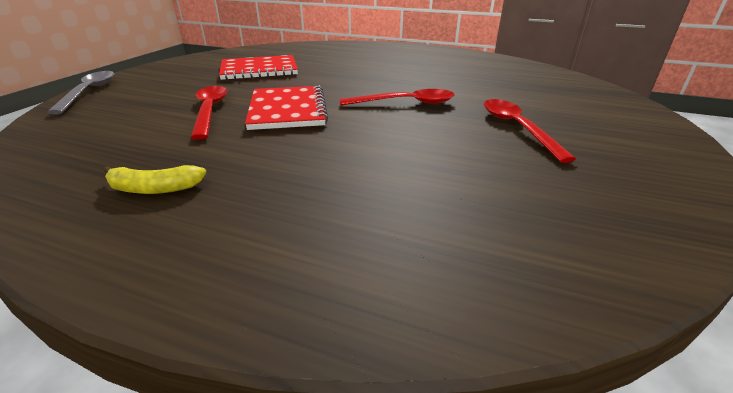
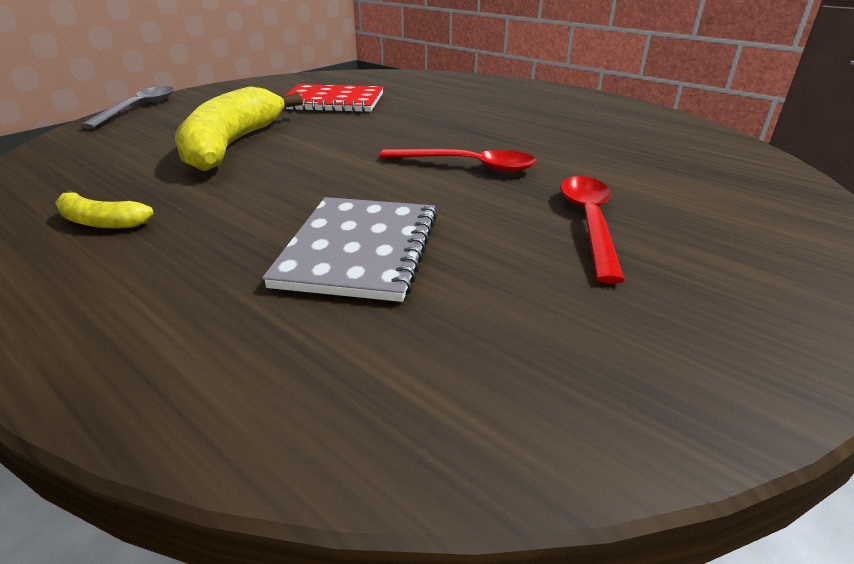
camera: 20 degrees right, 0 degrees up
red spoon [191,86,228,140] -> yellow banana [175,86,302,171]
red notebook [245,85,328,130] -> none
none -> grey notebook [262,197,437,302]

